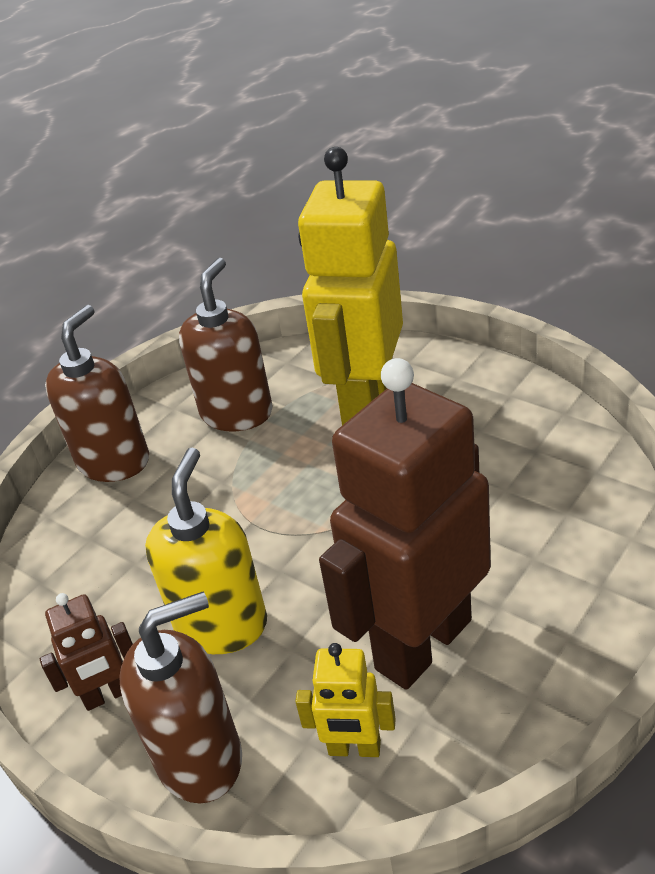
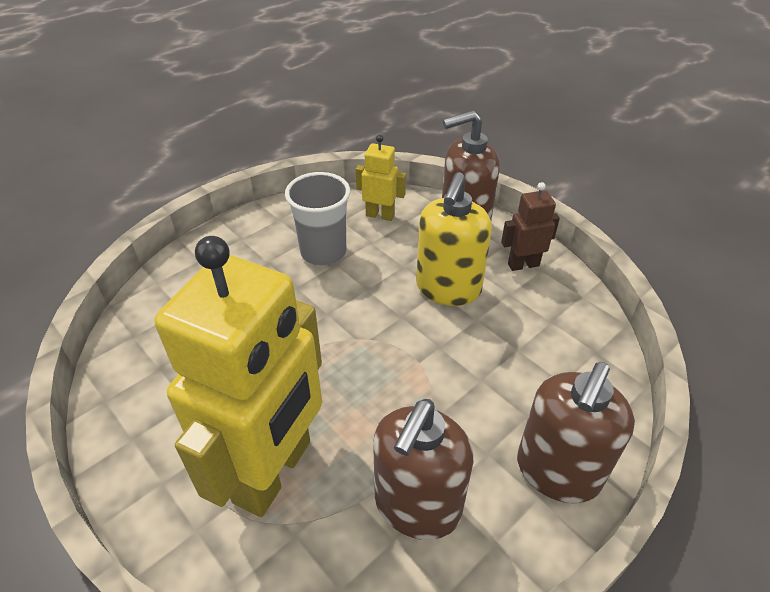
camera: 175 degrees left, 5 degrees up
brown robot [319,358,491,690] -> grey cup [285,172,350,266]

